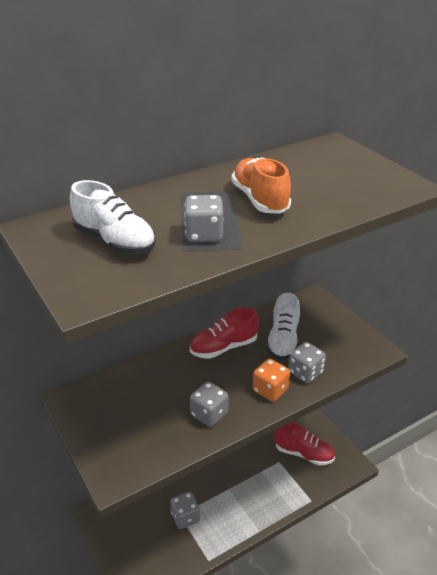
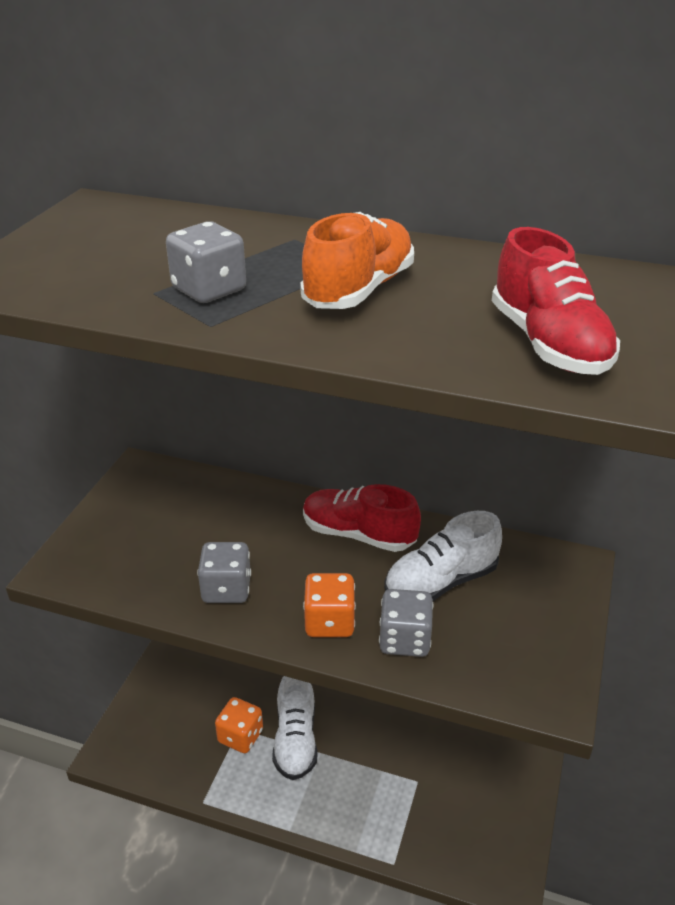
camera: 50 degrees right, 0 degrees up
white shoe [70,180,156,254] -> white shoe moved to [272,676,318,780]
grey dice [170,492,200,529] -> orange dice [215,697,263,753]
red shoe [274,422,335,466] -> red shoe moved to [492,227,620,375]

